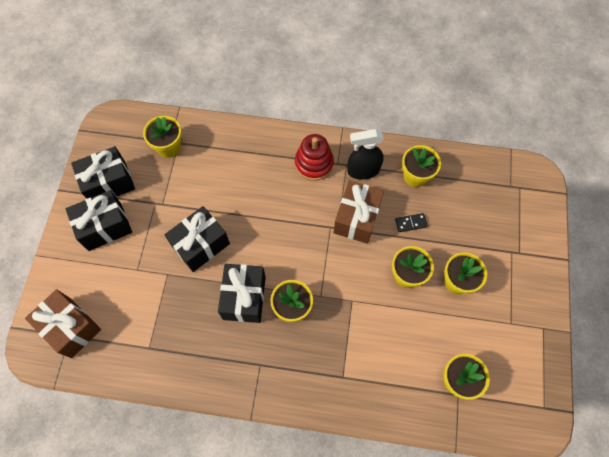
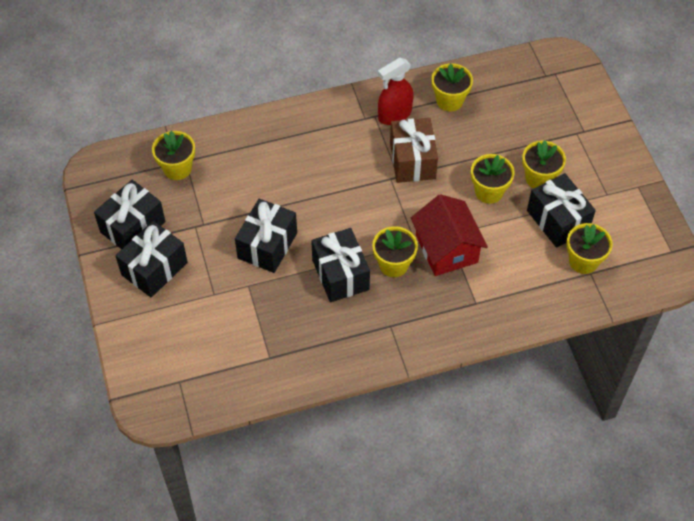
camera: 25 degrees left, 10 degrees down
brown gift [25,289,101,358] -> none
red stacking toy [295,134,334,181] -> none
black spray bottle [347,129,384,180] -> red spray bottle [378,58,413,125]
black domino [395,213,428,232] -> none
none -> red house [411,194,488,276]
none -> black gift [527,173,596,248]

